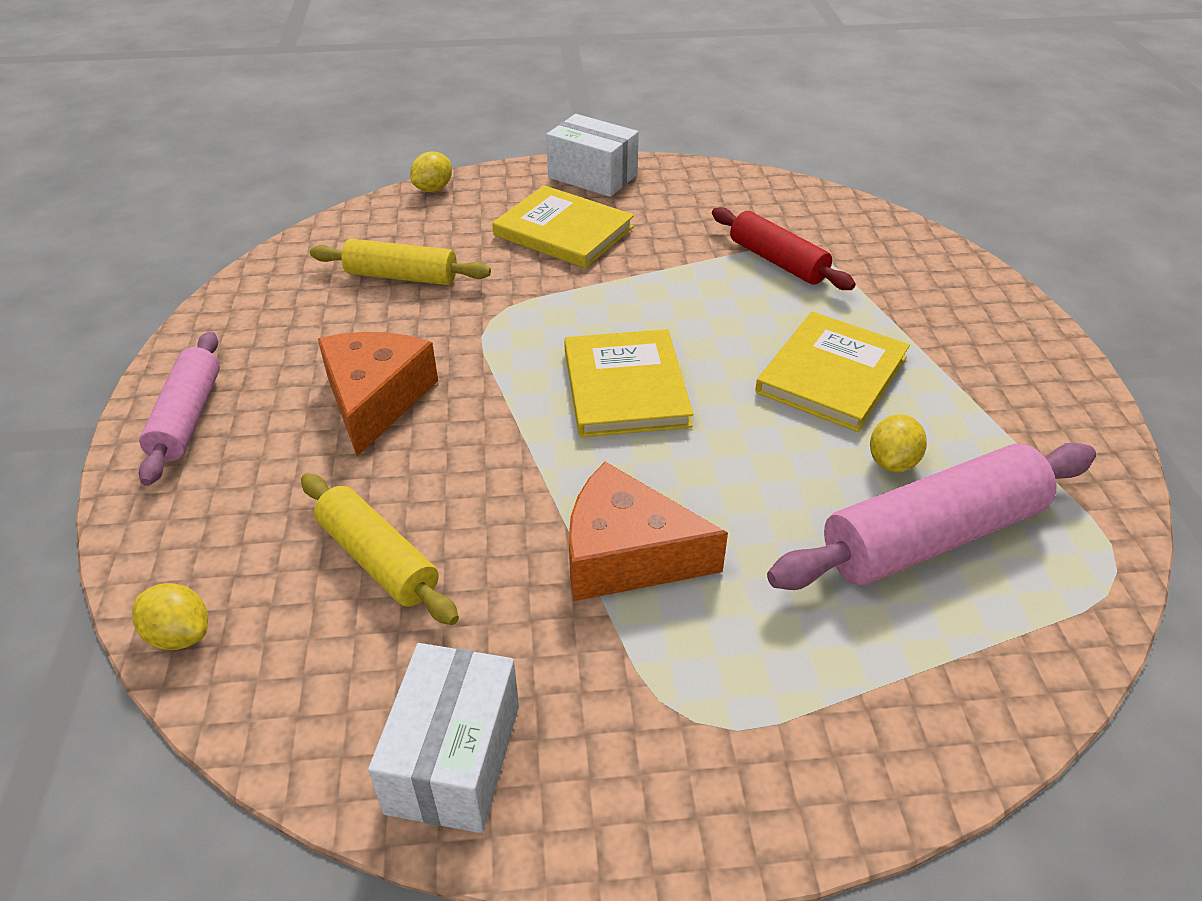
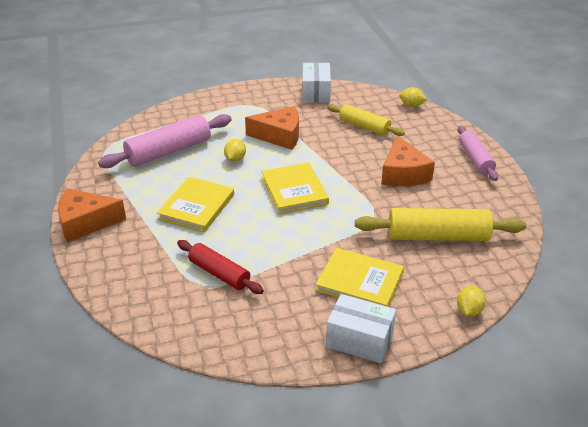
camera: 170 degrees right, 5 degrees down
yellow rolling pin [310,239,491,285] -> yellow rolling pin [355,208,526,241], size x1.56
yellow lemon [870,414,927,473] -> yellow lemon moved to [224,139,246,162]
none -> orange cheese [58,188,126,243]

